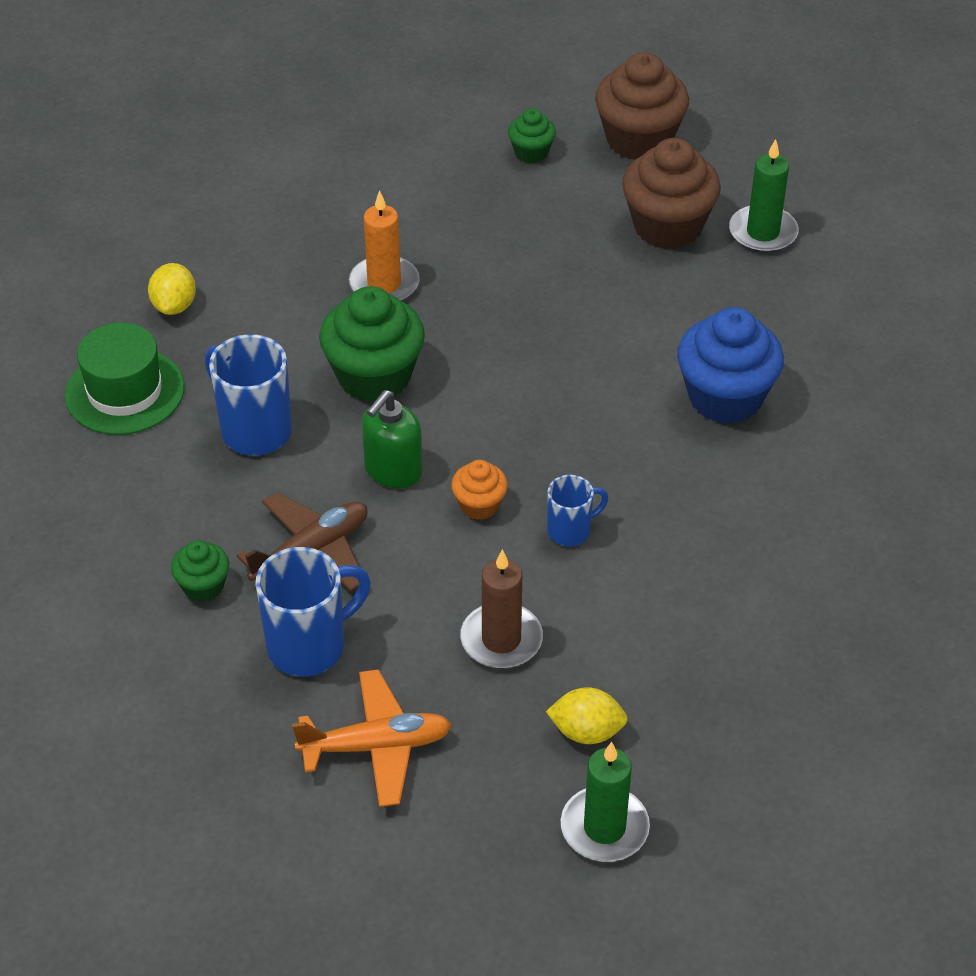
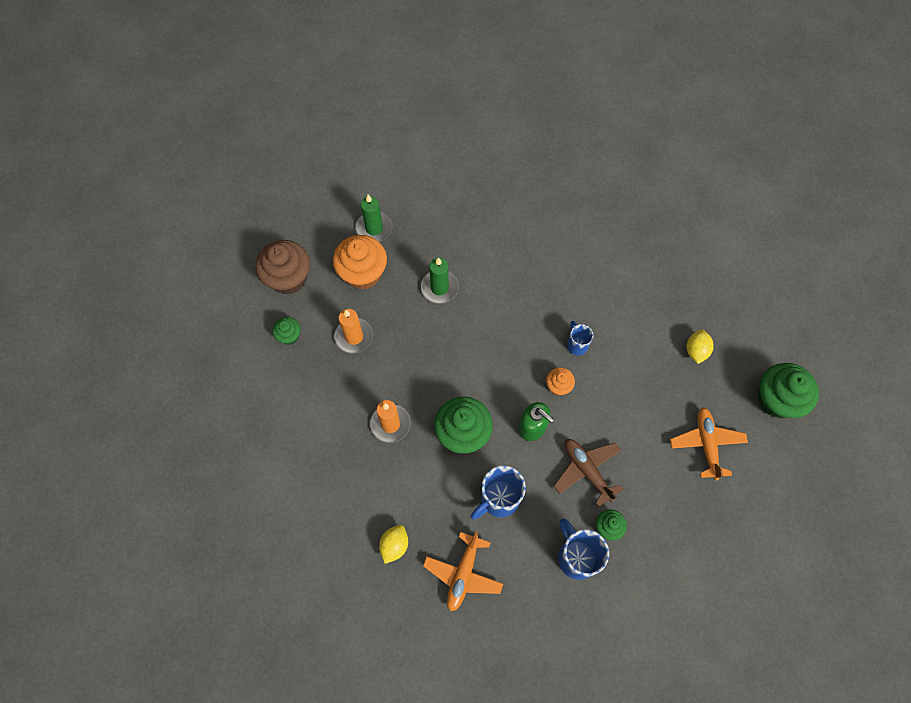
camera: 85 degrees left, 20 degrees up
green hat [65,322,184,435] -> orange plane [423,531,503,611]
yellow lemon [148,263,196,315] -> yellow lemon turned 75 degrees counterclockwise [379,525,408,564]
blue mug [255,547,371,677] -> blue mug moved to [558,518,609,580]
brown candle [460,550,543,669] -> none
green candle [561,742,650,862] -> green candle moved to [421,257,459,304]
brown cupcake [622,138,721,249] -> orange cupcake [333,235,387,290]
blue cupcake [677,307,784,424] -> none
none -> orange candle [334,309,373,354]
none -> green cupcake [758,363,819,419]

